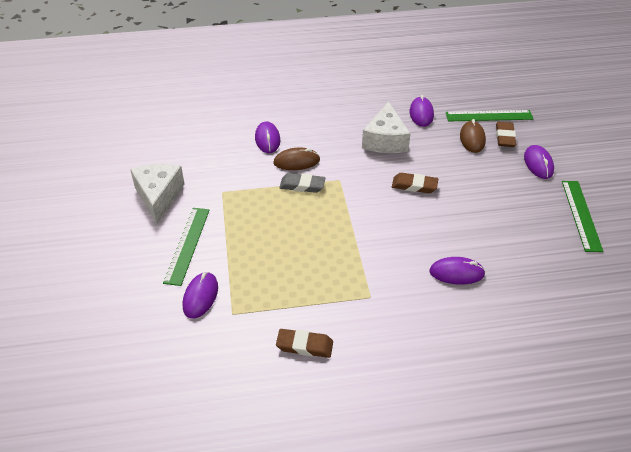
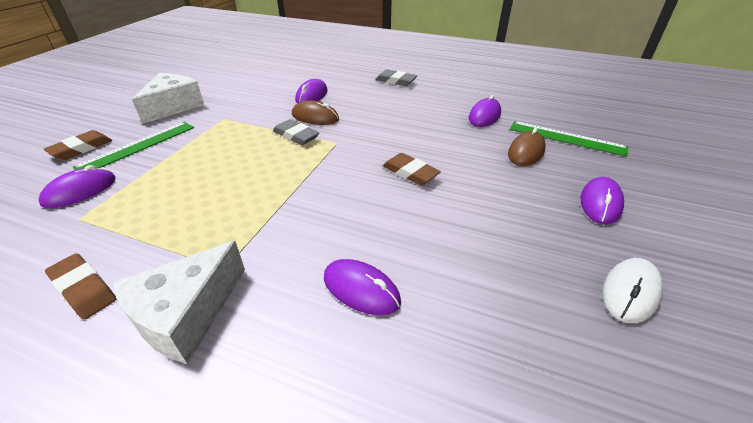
camera: 30 degrees right, 5 degrees down
white cheese [362,102,411,153] -> white cheese moved to [113,241,245,364]
brown eraser [496,122,516,147] -> brown eraser moved to [44,130,112,160]
green ruler [562,181,604,252] -> white mouse [603,258,663,323]
none -> grey eraser [375,70,417,86]

